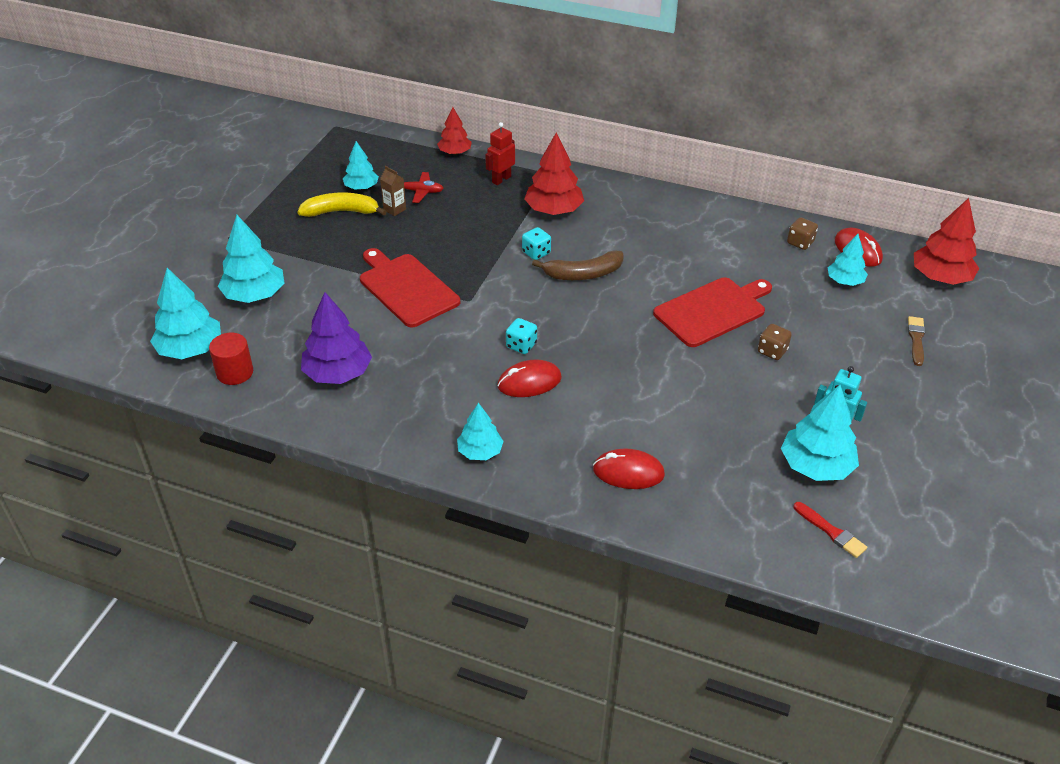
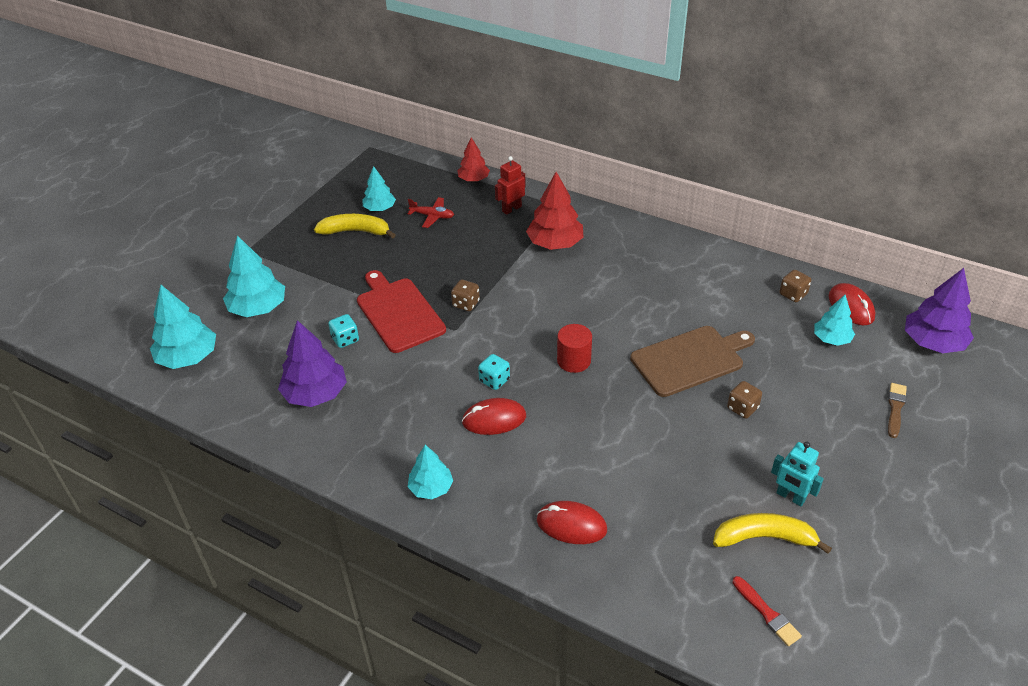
camera: 10 degrees right, 0 degrees up
red cylinder [209,333,253,385] -> red cylinder moved to [557,324,592,373]
brown carton [380,166,406,216] -> none
turquoise dice [522,227,551,260] -> turquoise dice moved to [328,314,359,348]
brown banana [532,250,624,280] -> none
red cutting board [653,277,772,347] -> brown cutting board [630,326,755,397]
turquoise tree [781,385,859,481] -> yellow banana [713,513,832,554]
red tree [914,198,979,285] -> purple tree [905,268,974,353]
none -> brown dice [451,280,480,311]

